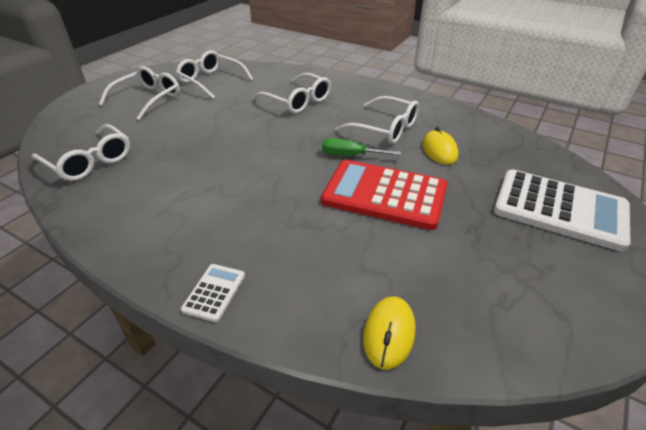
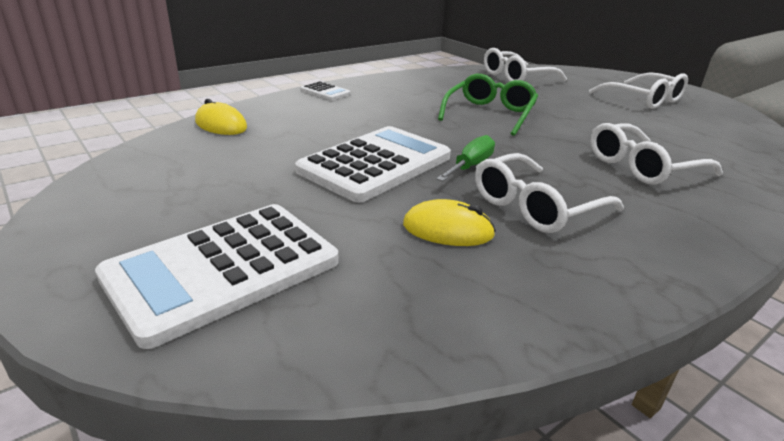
camera: 110 degrees right, 10 degrees down
white glasses [176,50,253,99] -> none
red calculator [321,160,447,230] -> white calculator [295,126,451,202]
none -> green glasses [438,74,538,136]

